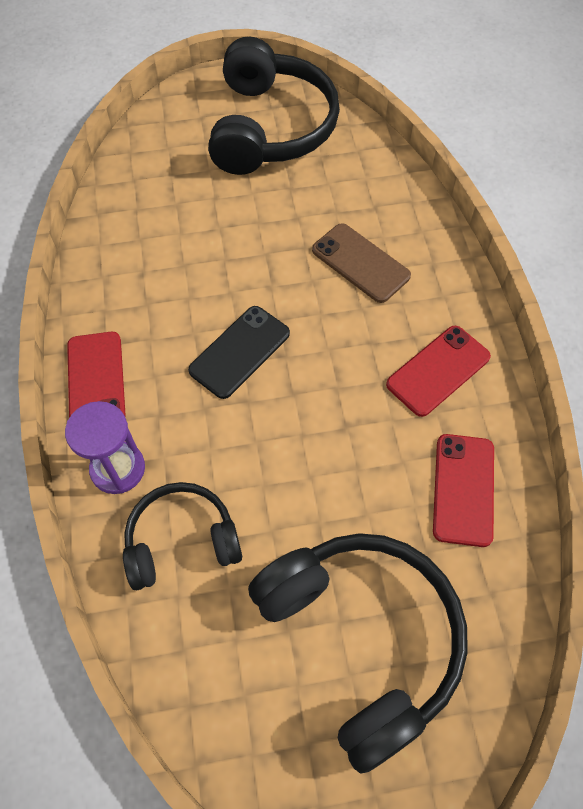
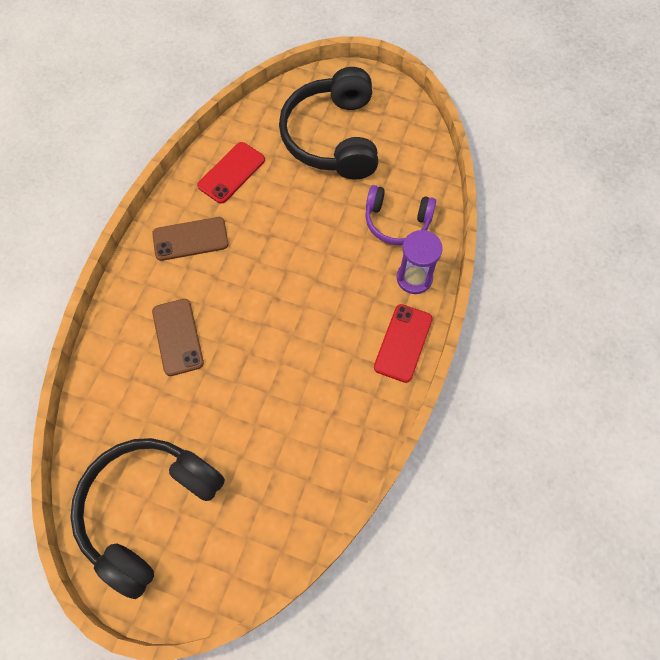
camera: 150 degrees left, 5 degrees up
black headphones [123,482,242,590] -> purple headphones [365,185,436,245]
black phone [188,306,290,399] -> none
red phone [386,326,491,417] -> brown phone [152,217,229,261]

